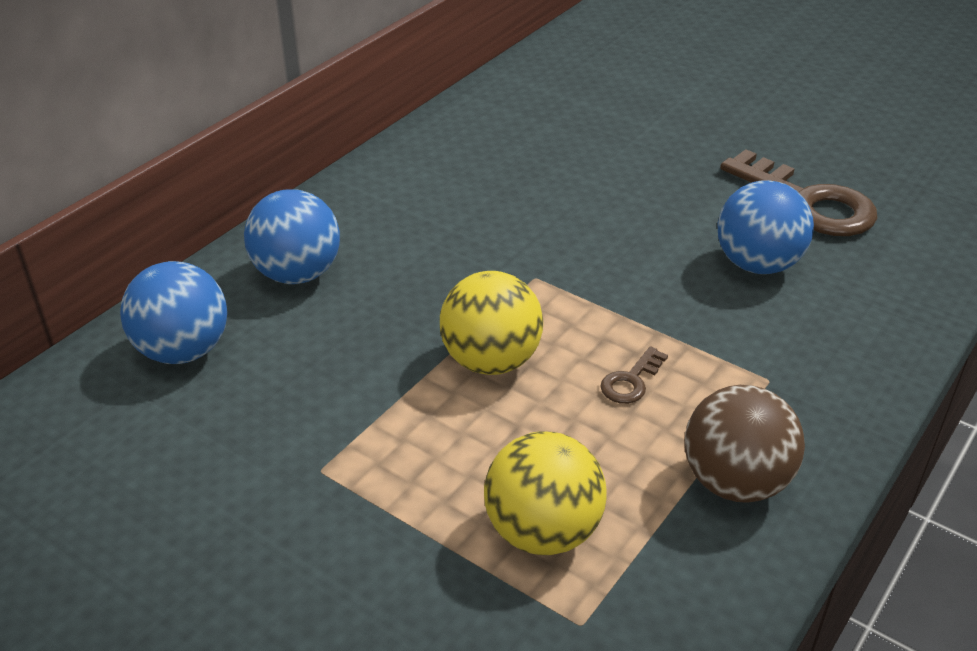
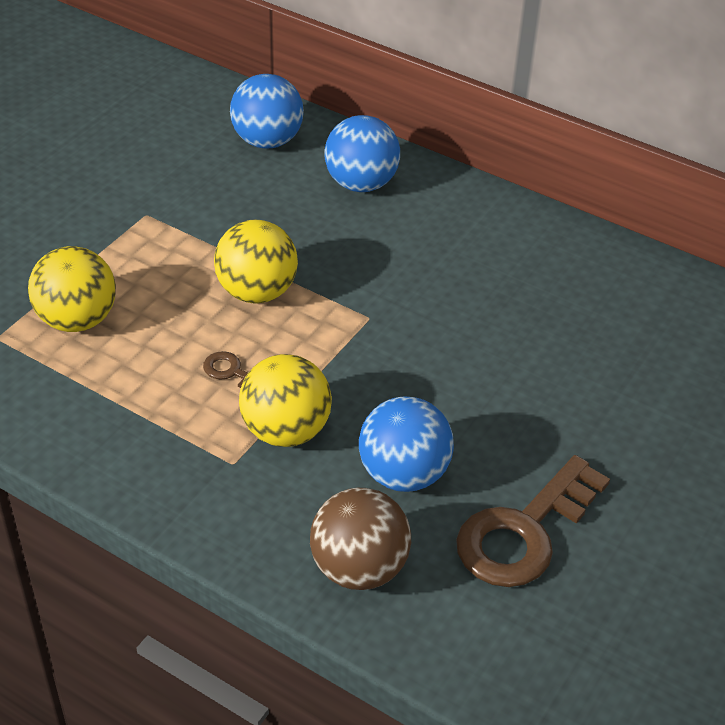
camera: 85 degrees right, 5 degrees up
brown ball [685,385,805,503] -> brown ball moved to [310,488,411,590]
none -> yellow ball [239,354,332,447]

